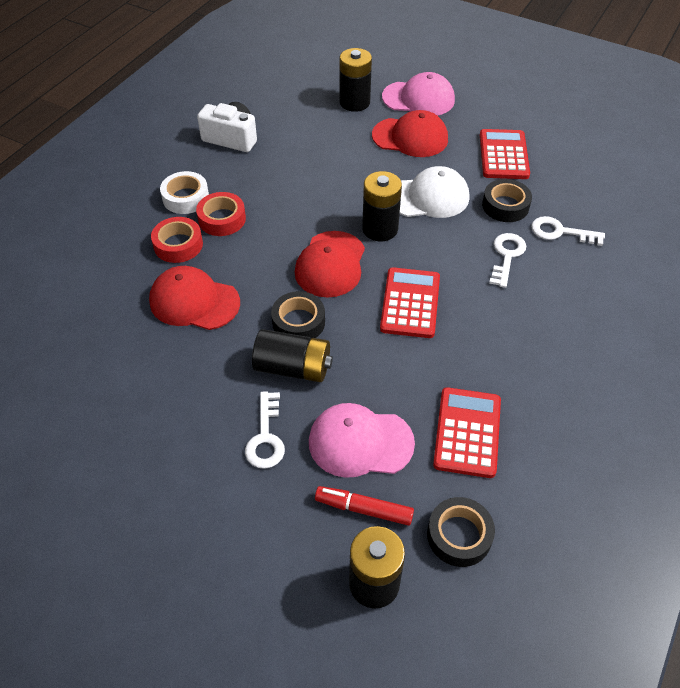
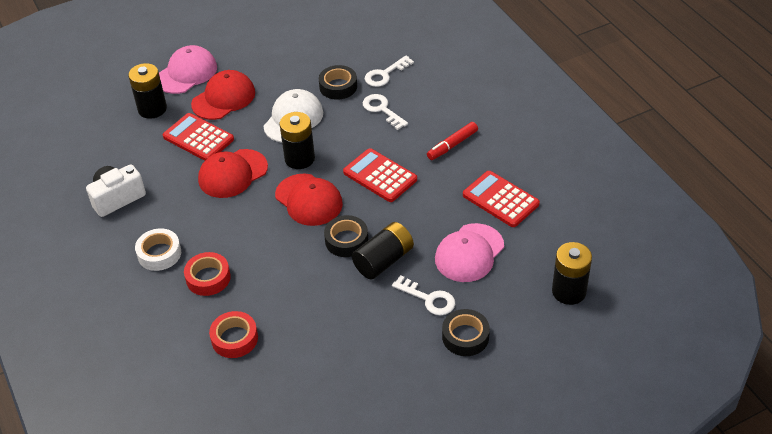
camera: 55 degrees left, 5 degrees down
red cap [149,266,240,330] -> red cap moved to [198,149,268,198]
red tape [196,192,246,236] -> red tape moved to [209,311,258,358]
red marker [315,486,414,526] -> red marker moved to [427,122,478,160]
black tape [427,497,495,567] -> black tape moved to [442,309,490,356]
red calculator [480,129,530,179] -> red calculator moved to [163,113,234,161]

